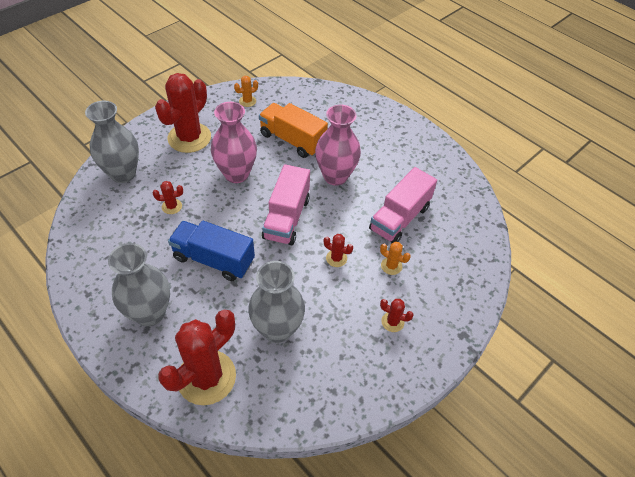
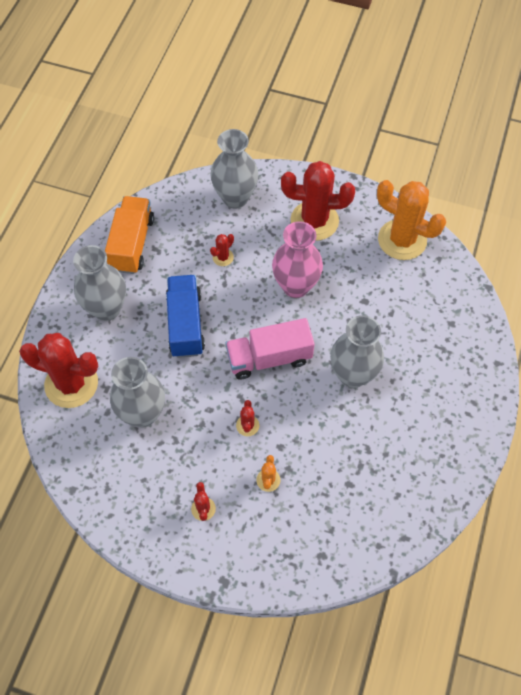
camera: 65 degrees right, 10 degrees up
red cactus [153,181,183,214] -> red cactus turned 75 degrees clockwise [210,234,234,266]
orange cactus [234,76,258,107] -> orange cactus [377,180,446,260], size x2.35
orange truck [259,103,328,158] -> orange truck moved to [105,196,154,274]
pink vase [315,105,361,185] -> grey vase [330,315,384,388]
pink truck [369,167,437,243] -> none

